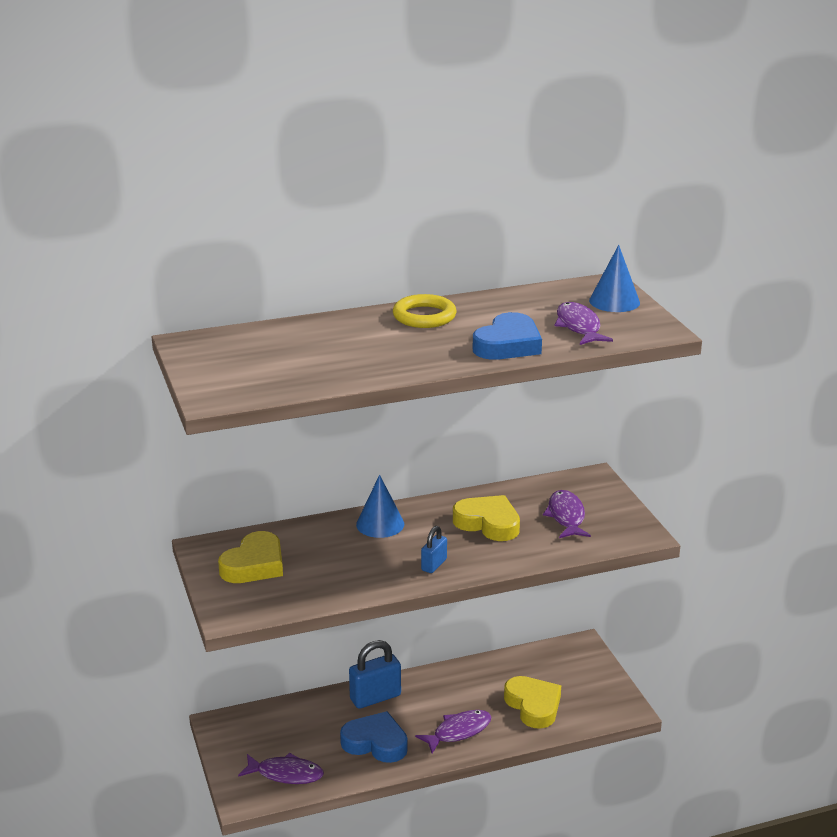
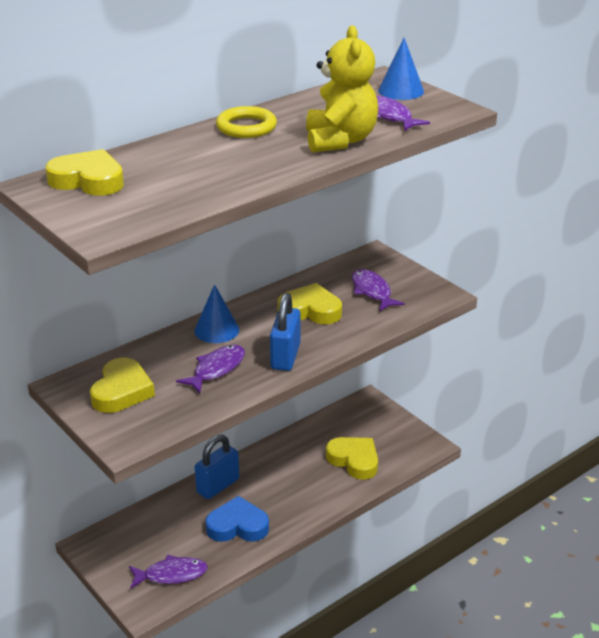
camera: 20 degrees left, 5 degrees up
purple fish [415,710,491,754] -> purple fish moved to [176,345,245,393]
blue padlock [421,526,447,573] -> blue padlock [270,293,300,371], size x1.75
blue heart [473,312,542,360] -> yellow teddy bear [306,26,378,153]
none -> yellow heart [45,149,124,196]

